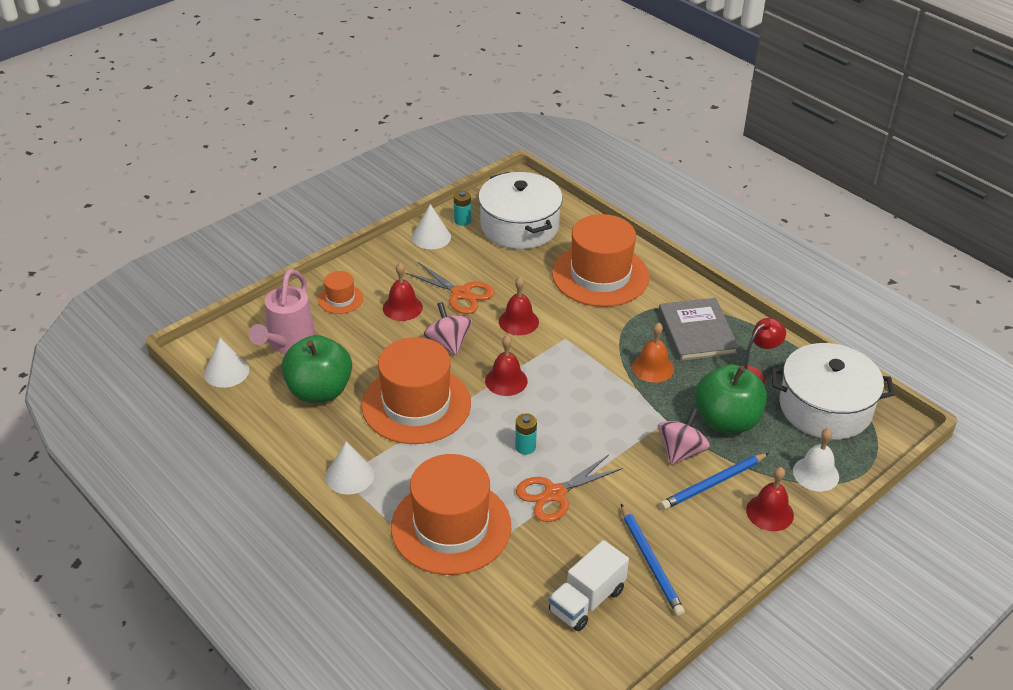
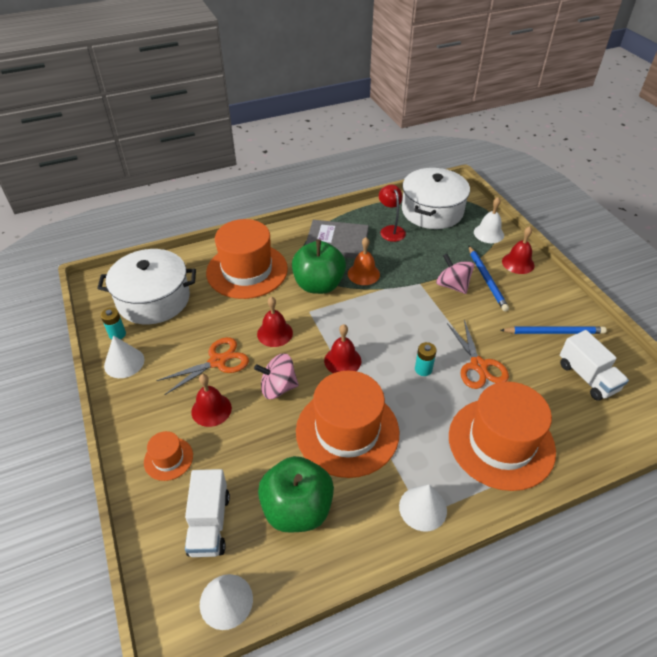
camera: 70 degrees left, 5 degrees up
pink watering can [249,269,316,353] -> white truck [185,469,230,557]
green apple [695,364,767,433] -> green apple moved to [292,239,346,294]

